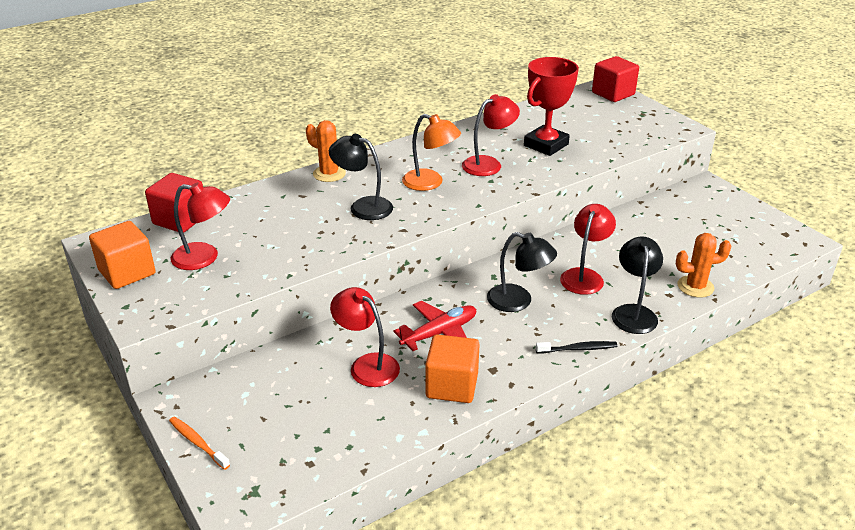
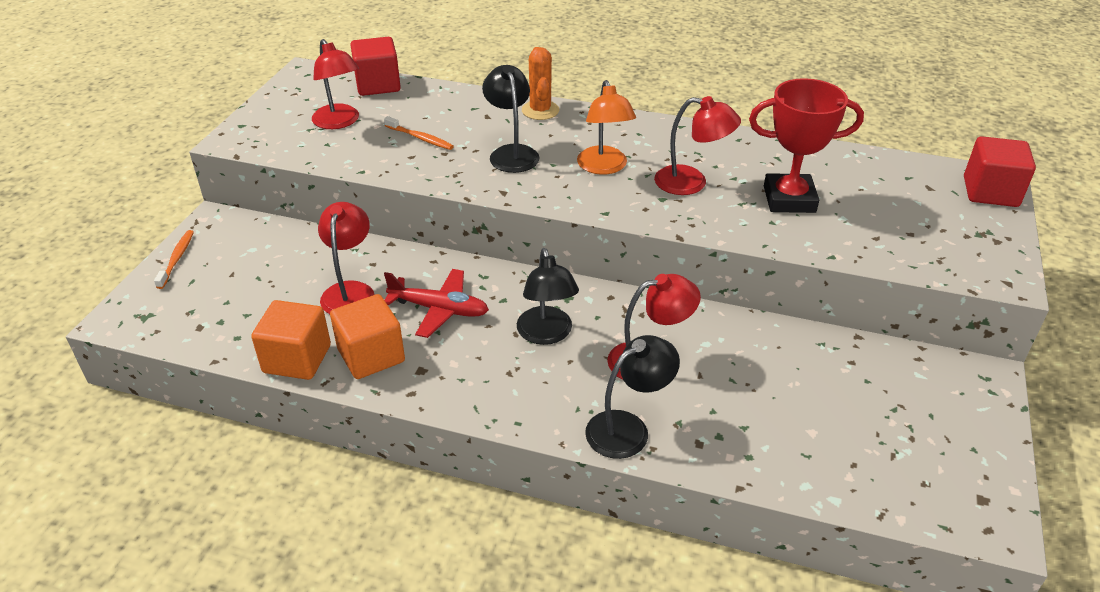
camera: 50 degrees right, 5 degrees up
orange cube [89,221,156,289] -> orange cube moved to [251,300,331,380]
black toothbrush [536,341,617,353] -> none
orange cactus [676,233,731,298] -> none
none -> orange toothbrush [384,116,454,150]

